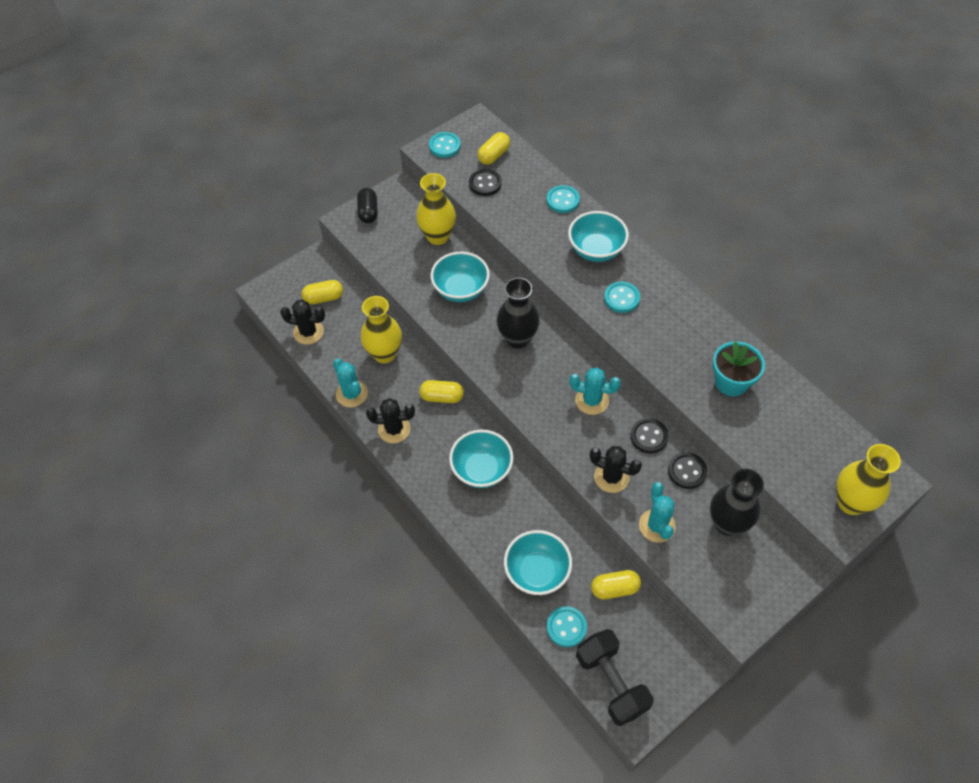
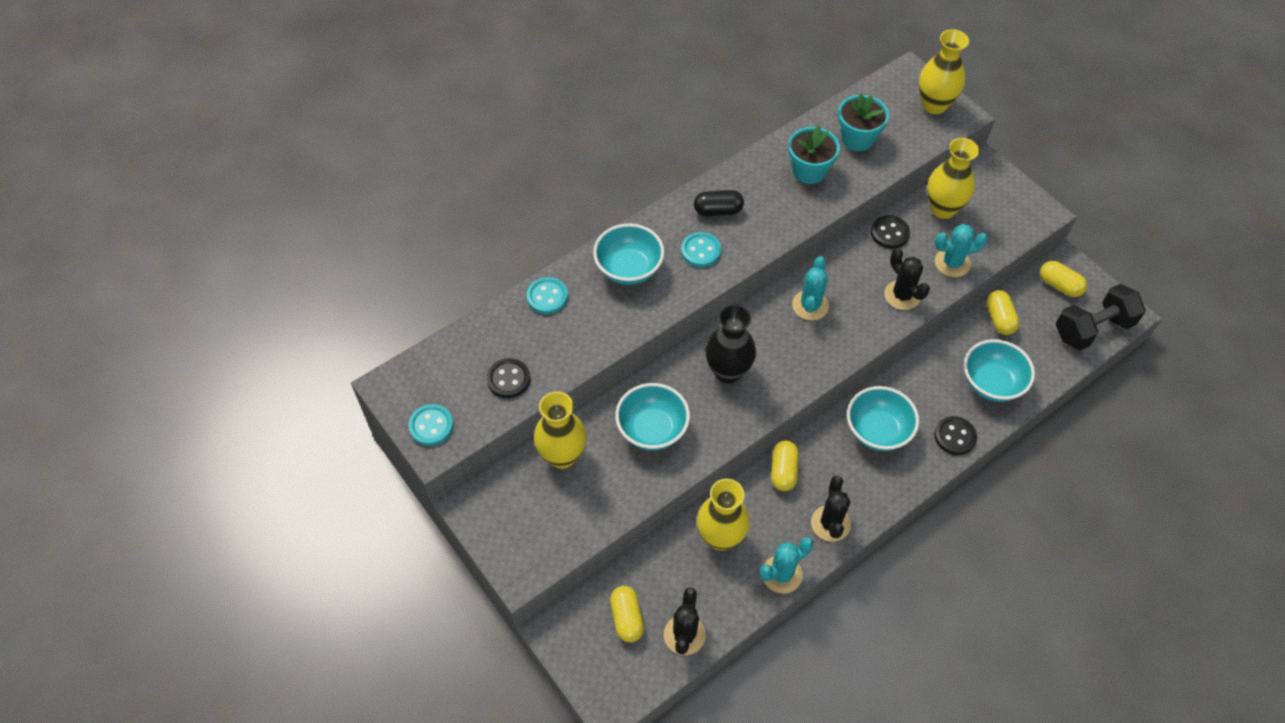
camera: 90 degrees left, 0 degrees up
black capsule [357,188,378,223] -> black capsule moved to [694,190,744,216]
yellow capsule [477,132,510,165] -> yellow capsule moved to [1040,261,1087,297]
turquoise button [547,606,587,647] -> none
black cactus [590,446,642,493] -> black cactus turned 60 degrees counterclockwise [884,248,930,310]
black button [630,418,669,453] -> black button moved to [934,416,977,455]
black vase [710,469,764,536] -> yellow vase [927,138,979,219]
none -> turquoise flower pot [838,94,889,151]

